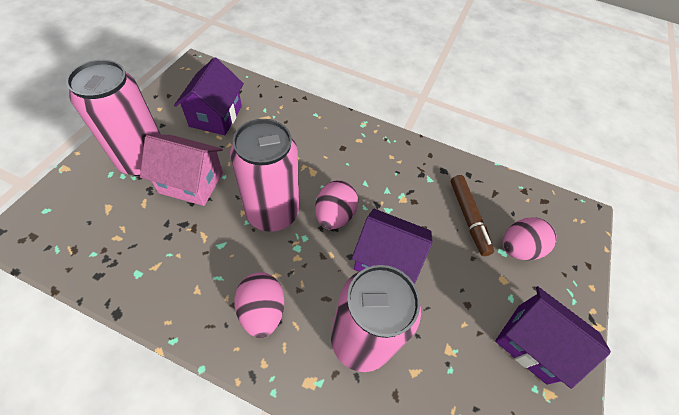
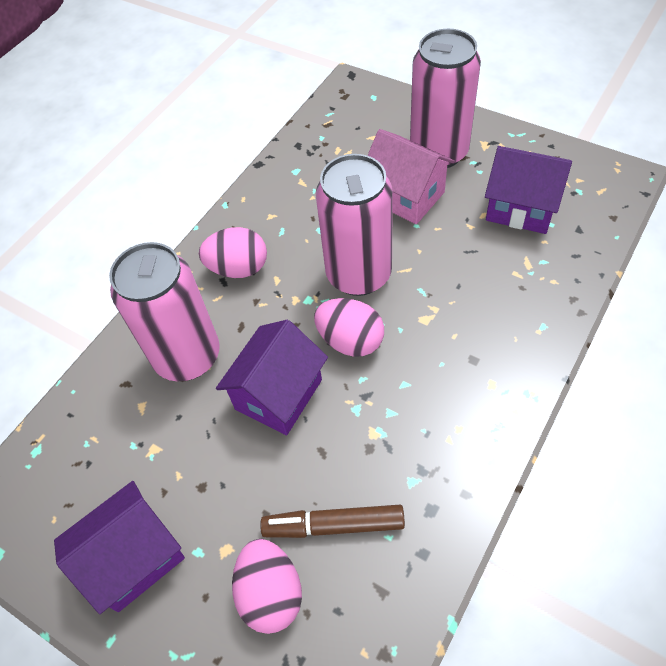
camera: 110 degrees right, 0 degrees up
pink house [140,135,223,206] -> pink house turned 75 degrees counterclockwise [367,129,455,224]

